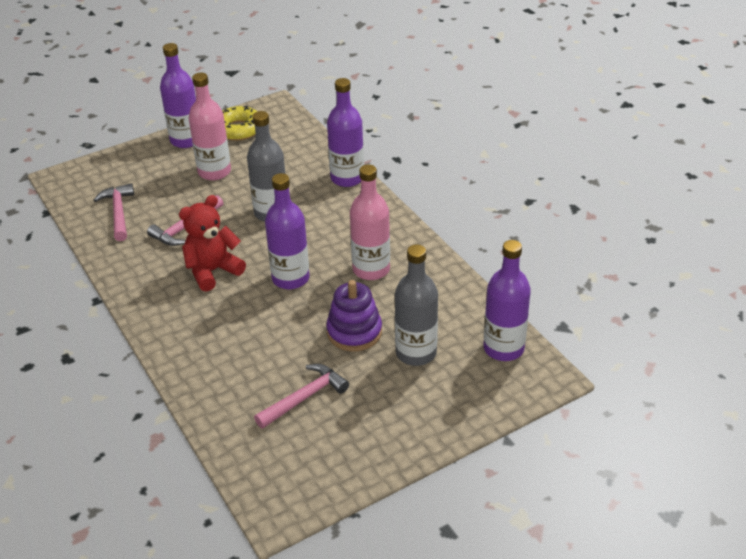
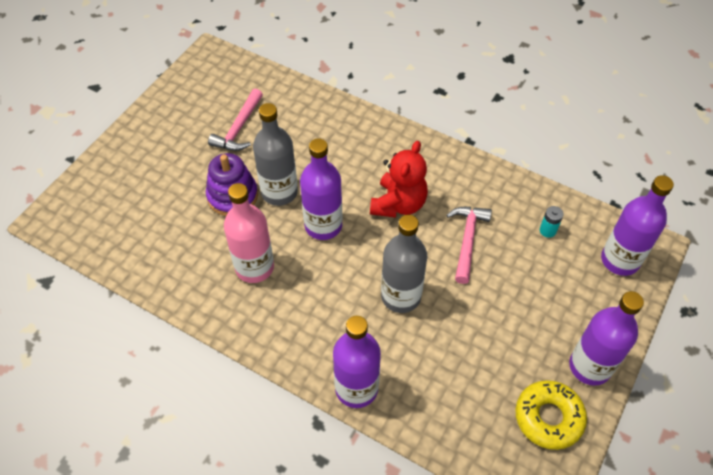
camera: 150 degrees right, 15 degrees up
pink hammer [94,183,134,241] -> turquoise battery [540,206,564,238]
pink bottle [189,73,231,181] -> none
grey bottle [395,244,438,366] -> grey bottle moved to [253,103,298,206]
purple bottle [483,240,531,361] -> purple bottle moved to [601,175,674,276]

